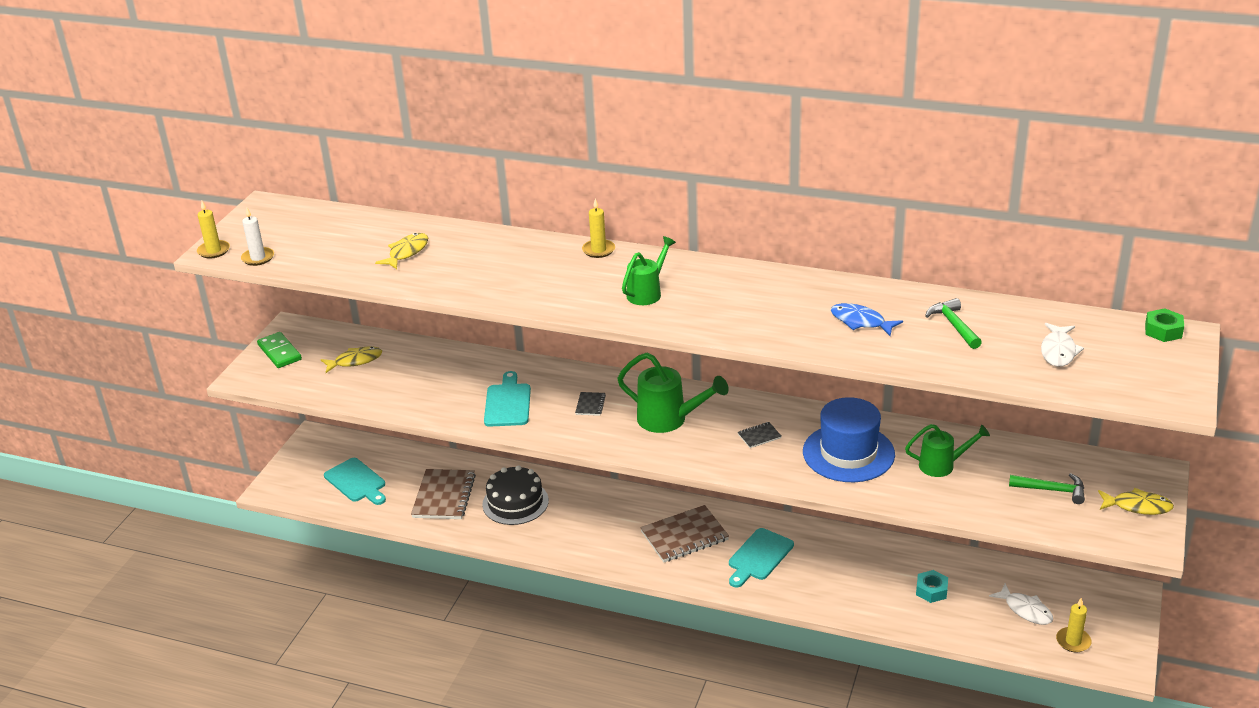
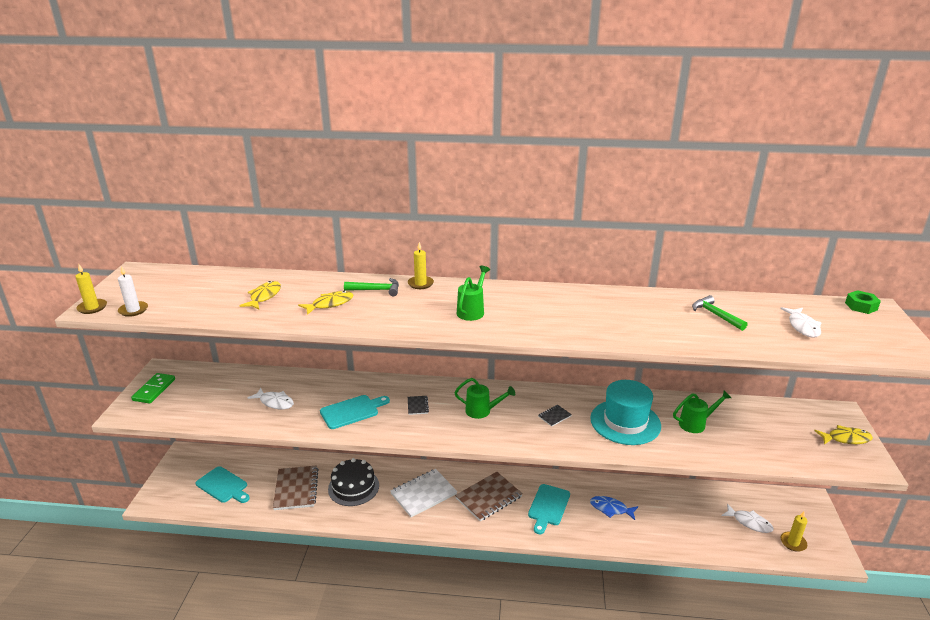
camera: 15 degrees left, 5 degrees down
green domino [257,332,302,368] -> green domino turned 60 degrees clockwise [131,373,175,404]
yellow fish [321,346,382,373] -> yellow fish moved to [298,291,354,315]
turquoise cutting board [484,371,531,427] -> turquoise cutting board turned 75 degrees clockwise [320,395,390,429]
green watering can [617,352,729,433] -> green watering can [454,378,515,419], size x0.66
blue hat [803,397,895,482] -> turquoise hat [590,380,661,445]
blue fish [831,303,903,336] -> blue fish moved to [590,496,638,520]
turquoise nut [916,570,948,603] -> none
green hammer [1009,473,1085,504] -> green hammer moved to [344,278,399,296]
none -> white fish [247,388,294,409]
none -> white notebook [390,469,457,517]

